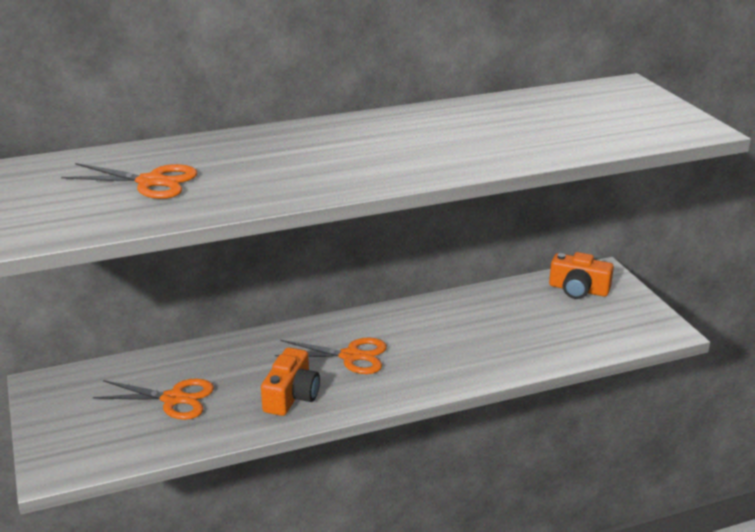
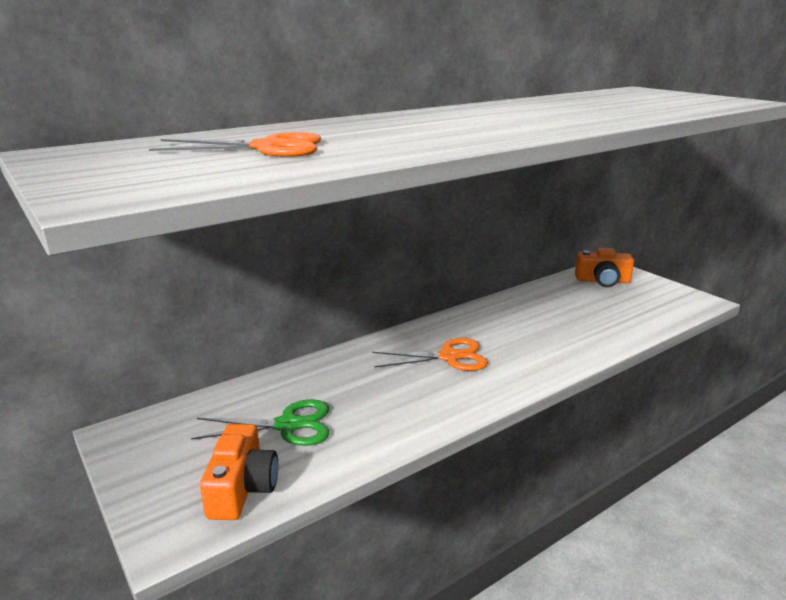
camera: 15 degrees left, 5 degrees down
orange scissors [93,379,214,420] -> green scissors [191,399,329,446]
orange camera [261,347,320,416] -> orange camera moved to [200,424,278,520]

